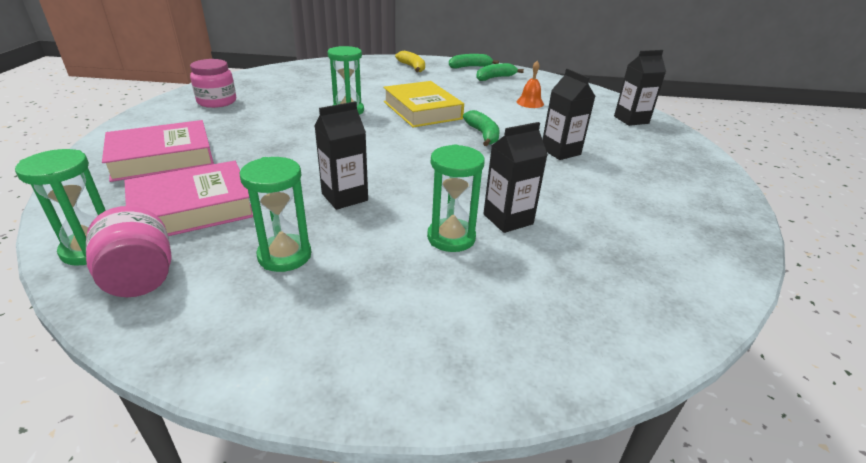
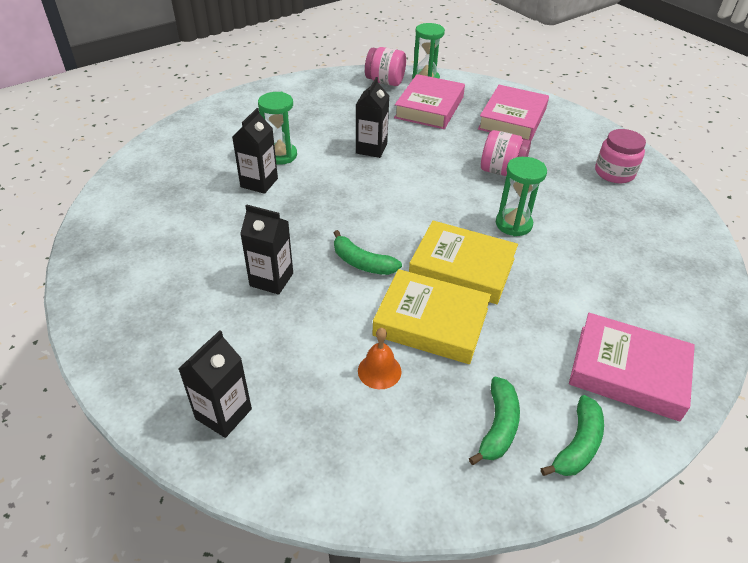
camera: 140 degrees right, 10 degrees up
green hourglass [240,157,311,272] -> none
yellow banana [395,51,425,72] -> pink book [569,313,695,421]
none -> yellow book [372,269,491,364]
none -> pink jar [481,130,531,176]

